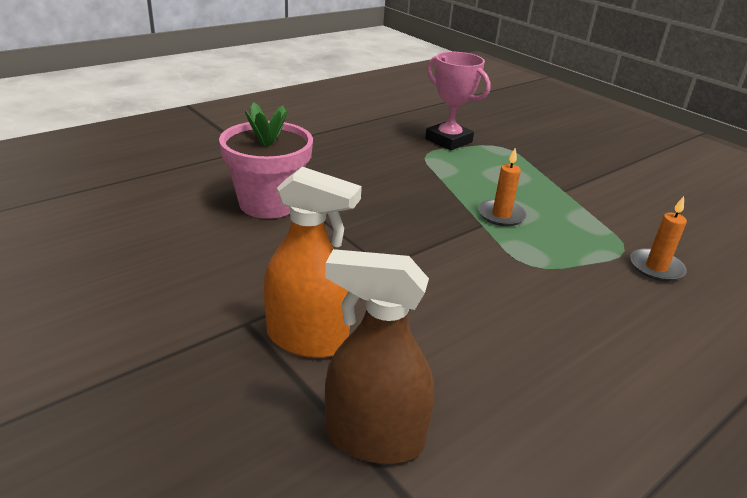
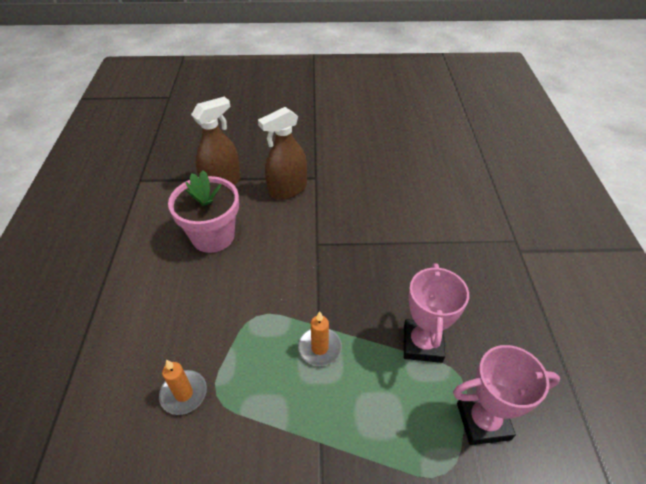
camera: 130 degrees right, 15 degrees up
pink flower pot [219,102,313,219] -> pink flower pot moved to [168,170,239,253]
orange spray bottle [264,167,362,358] -> brown spray bottle [258,107,307,200]
none -> pink trophy [404,263,469,363]

